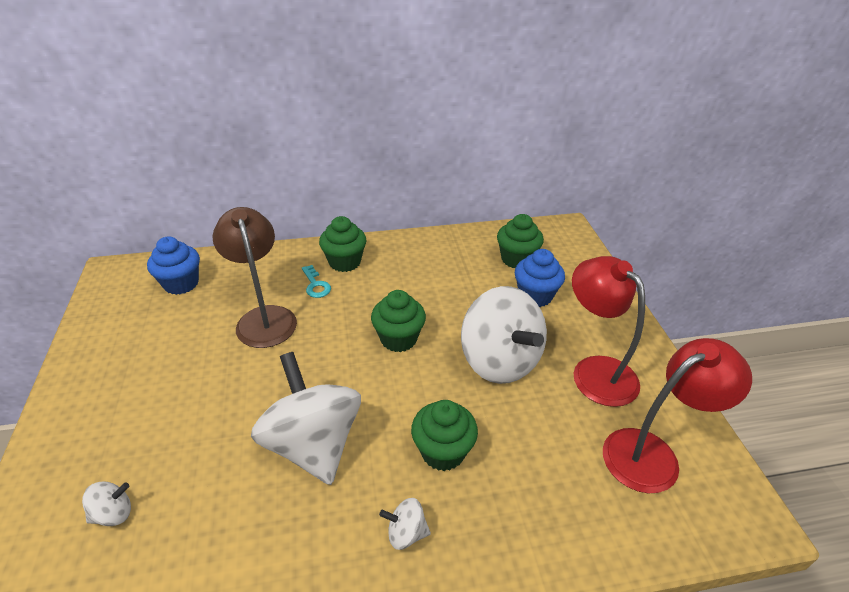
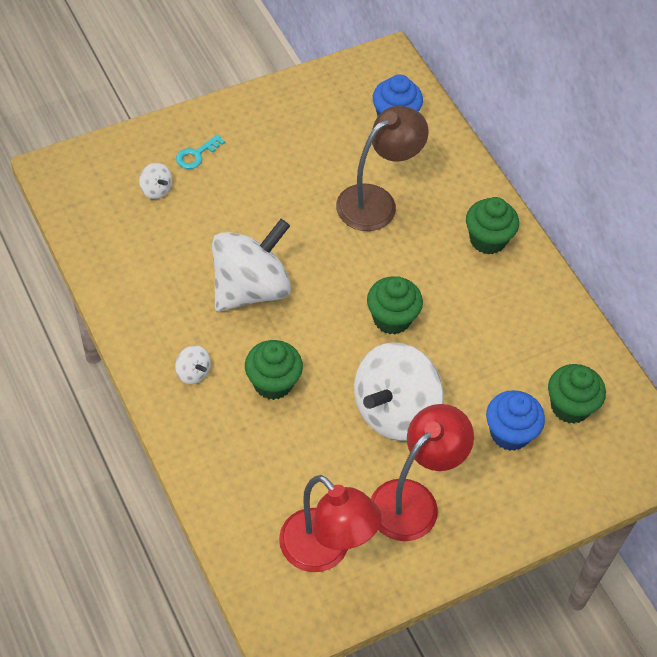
camera: 70 degrees right, 15 degrees up
turquoise key [302,265,331,298] -> turquoise key moved to [176,134,225,169]
white spinning top [379,498,431,550] -> white spinning top turned 150 degrees clockwise [175,345,211,384]

